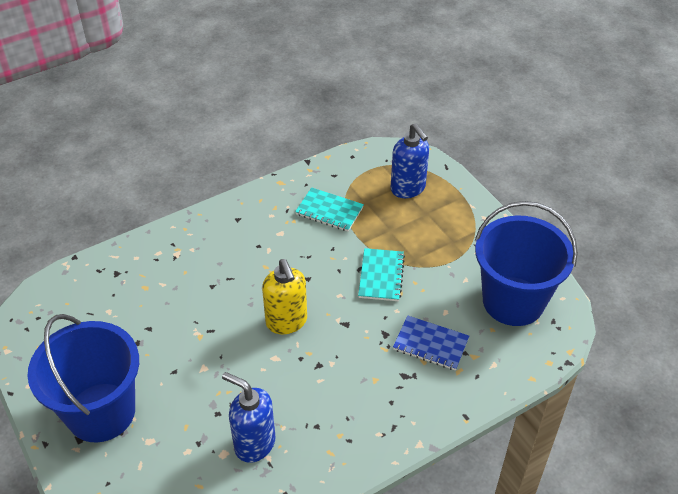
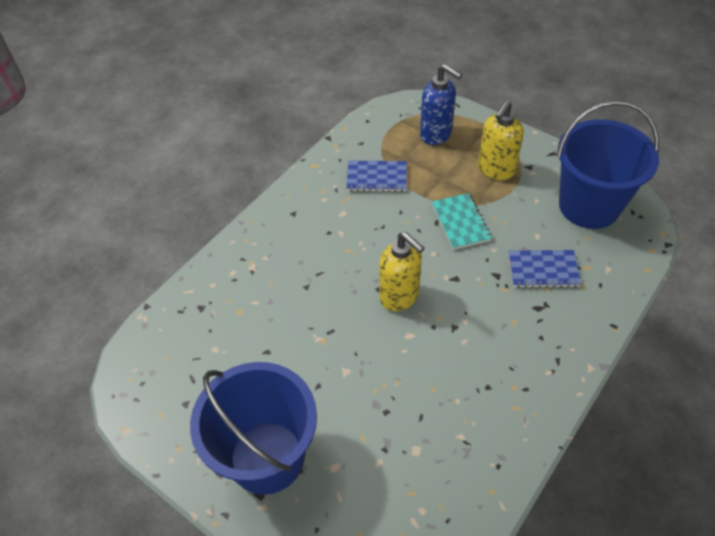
camera: 20 degrees left, 5 degrees up
blue soap dispenser [222,372,276,463] -> none
turquoise notebook [295,187,364,232] -> blue notebook [347,161,407,192]
none -> yellow soap dispenser [478,100,524,180]

